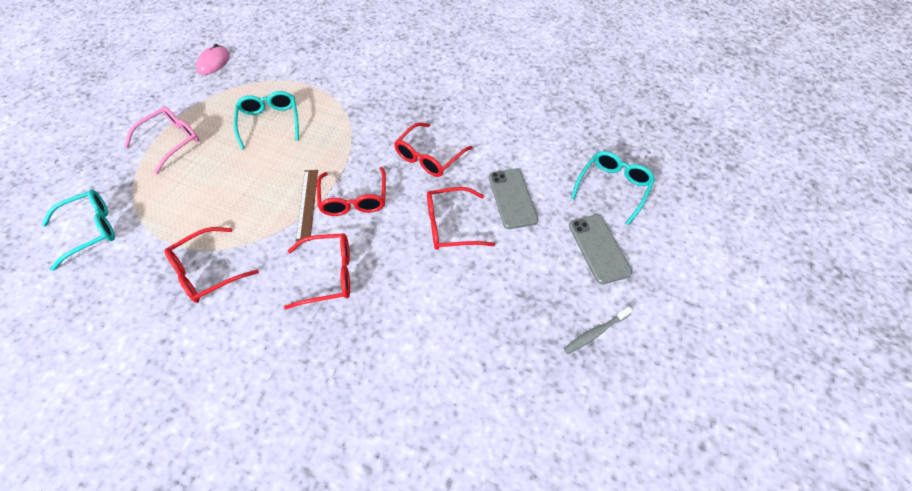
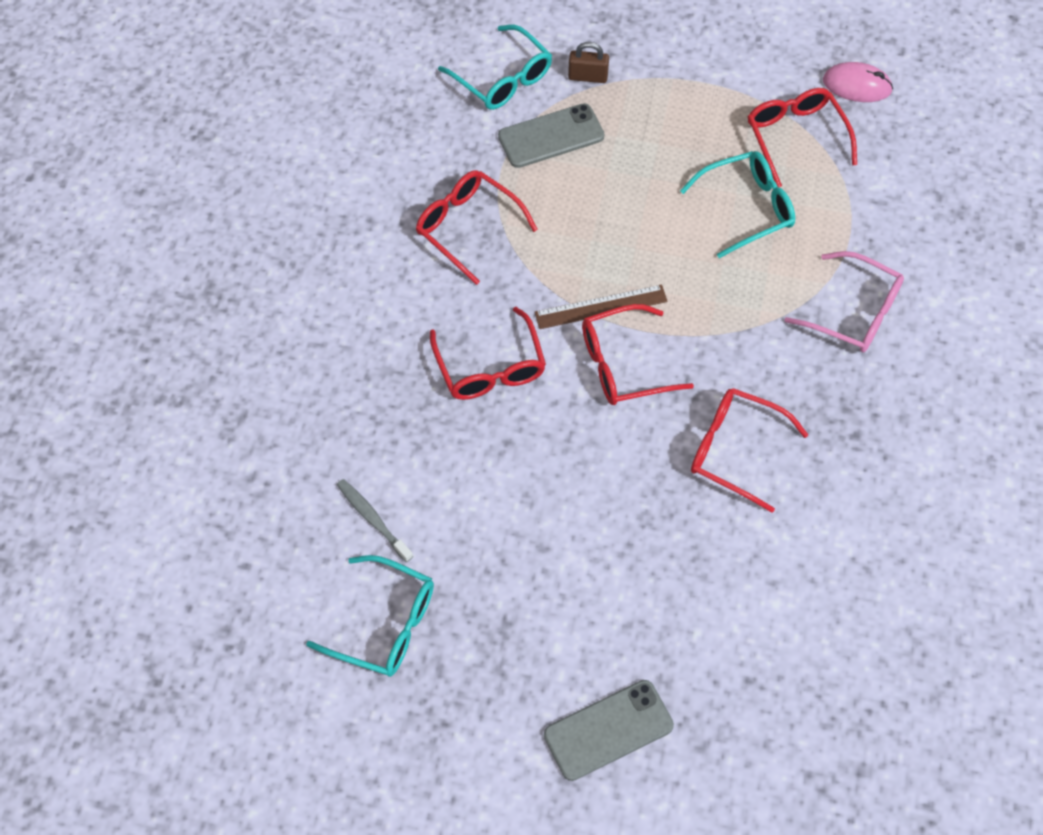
camera: 80 degrees right, 5 degrees up
pink glasses [124,106,199,174] -> pink glasses moved to [785,251,904,352]
red glasses [427,187,495,250] -> red glasses moved to [748,88,857,187]
grey phone [489,169,538,229] -> grey phone moved to [498,103,604,168]
grey toothbrush [563,307,633,354] -> grey toothbrush moved to [337,479,413,562]
turquoise glasses [571,151,655,225] -> turquoise glasses moved to [306,555,434,677]
none -> brown padlock [568,42,609,83]

